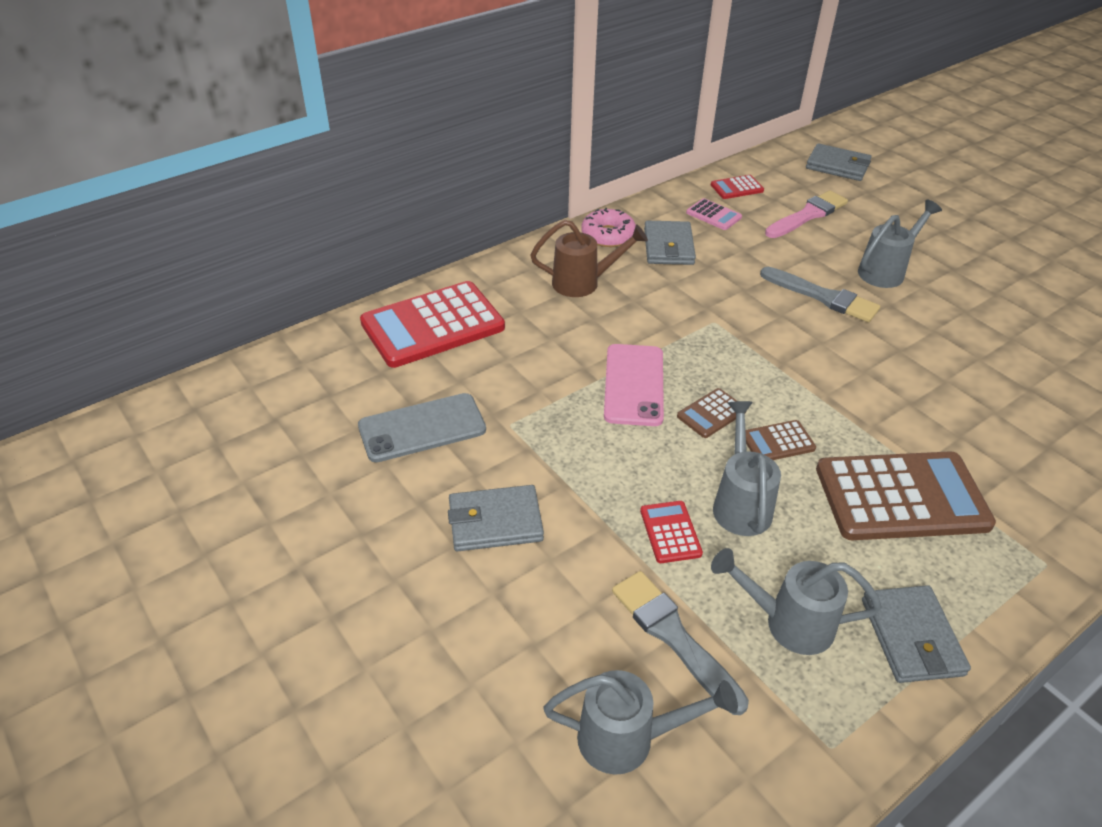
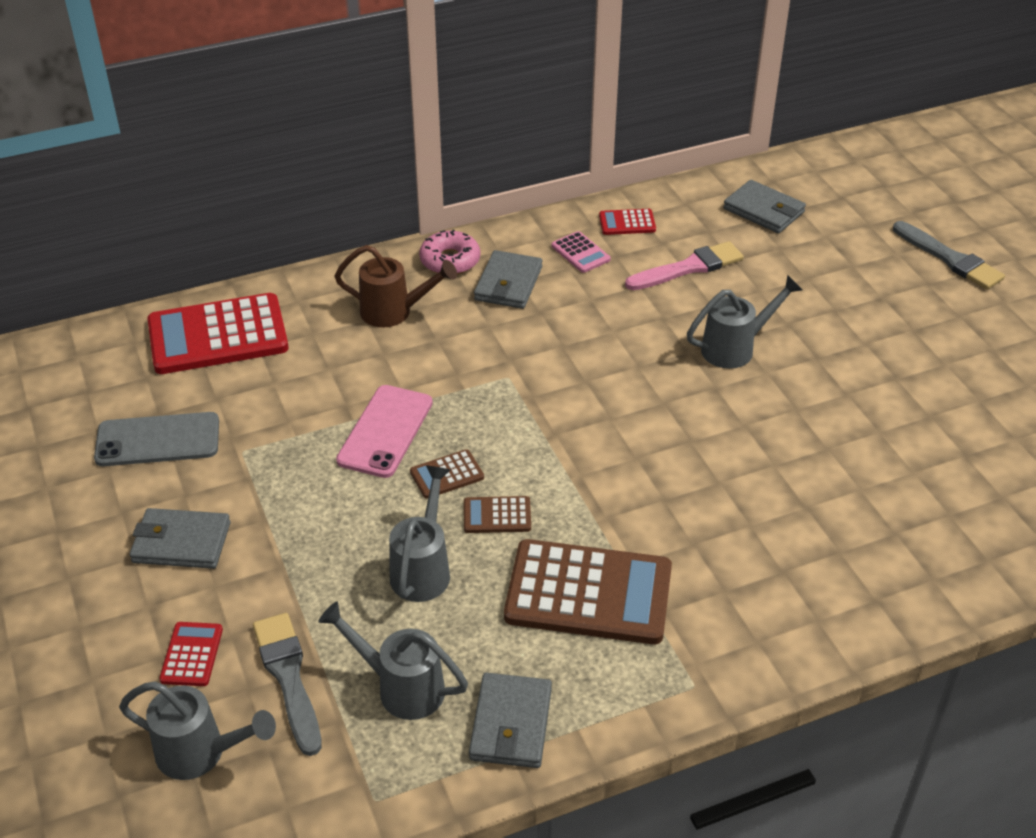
camera: 15 degrees right, 0 degrees up
red calculator [640,501,703,563] -> red calculator moved to [159,622,223,686]
grey brush [760,267,880,322] -> grey brush moved to [893,221,1005,290]

